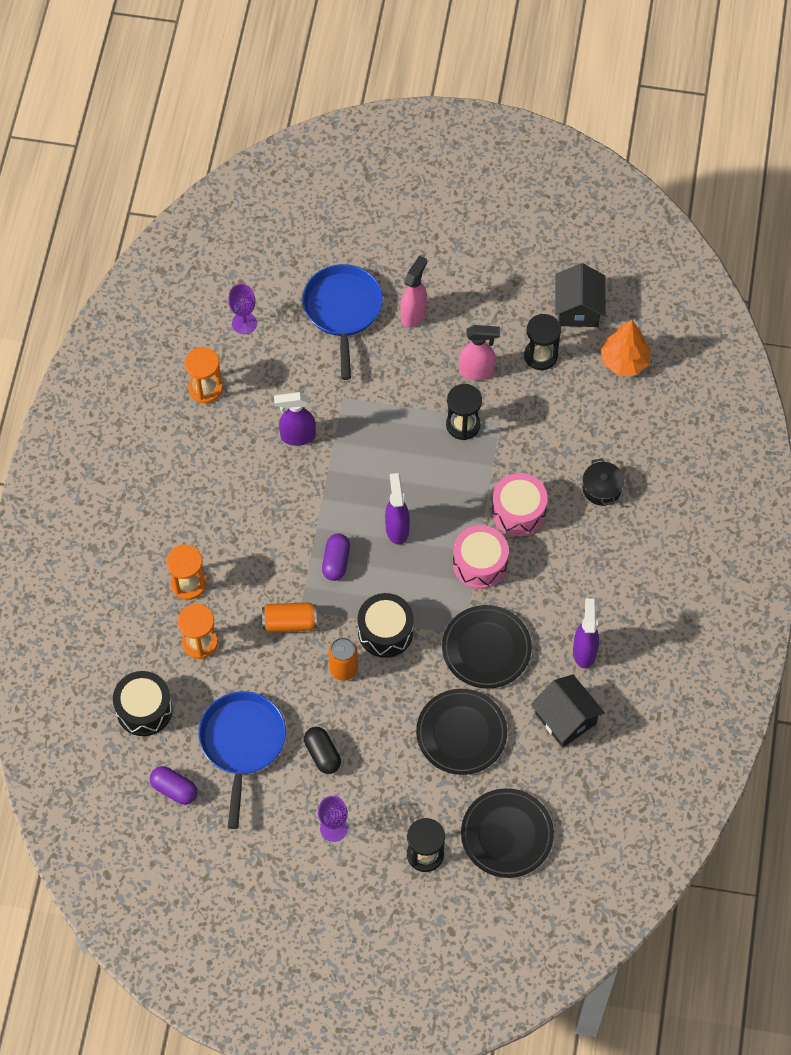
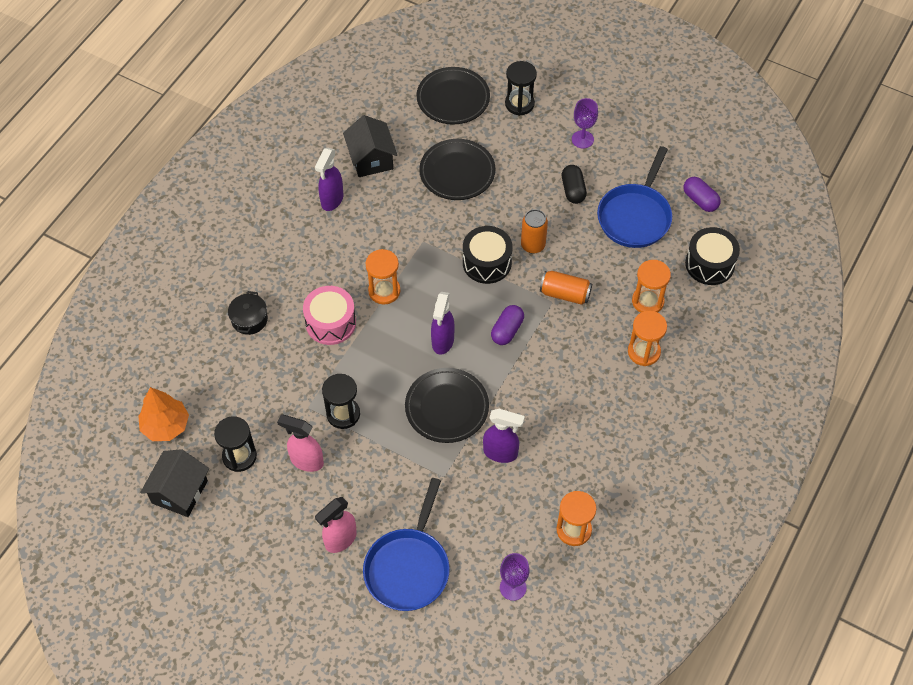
camera: 160 degrees left, 5 degrees down
black plate [442,605,532,689] -> black plate moved to [405,368,489,443]
pink drum [453,525,509,589] -> orange hourglass [365,249,400,304]

